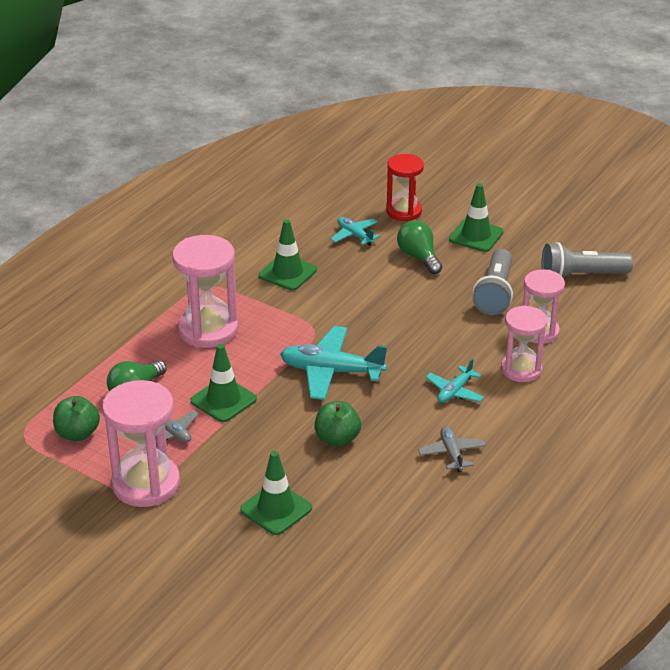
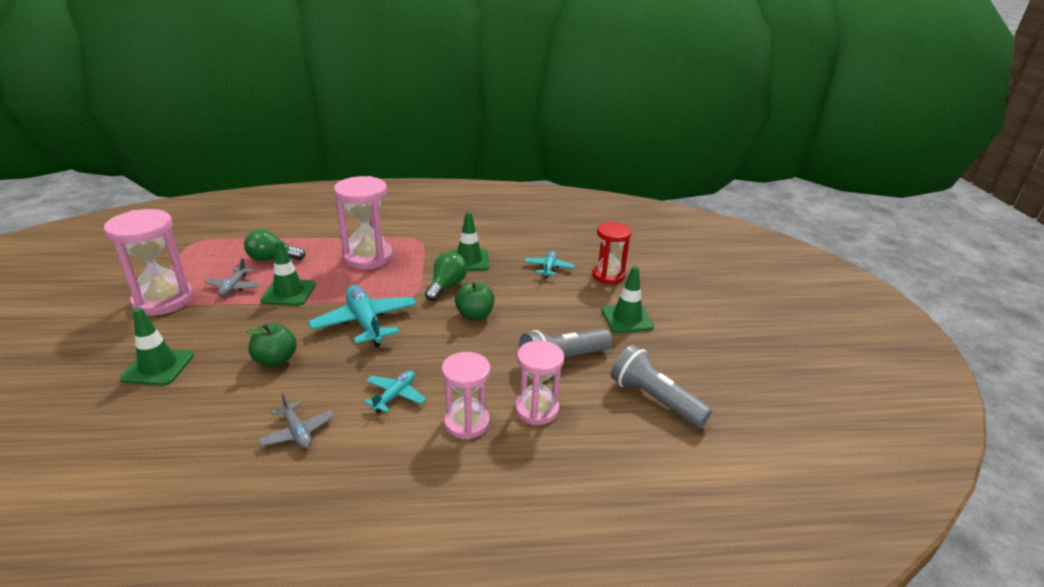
camera: 50 degrees right, 5 degrees down
green apple [53,396,100,441] -> green apple moved to [455,282,495,320]
green light bulb [397,220,442,274] -> green light bulb moved to [425,252,467,301]
grey plane [418,426,486,472] -> grey plane turned 105 degrees clockwise [258,393,334,449]
turquoise plane [426,358,484,403] -> turquoise plane turned 120 degrees clockwise [364,370,426,413]

